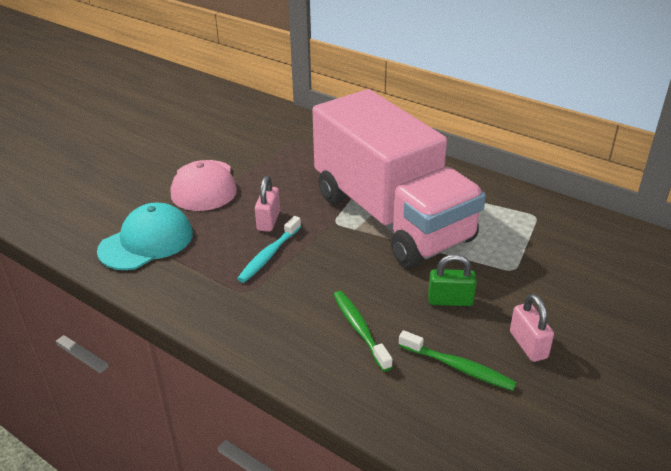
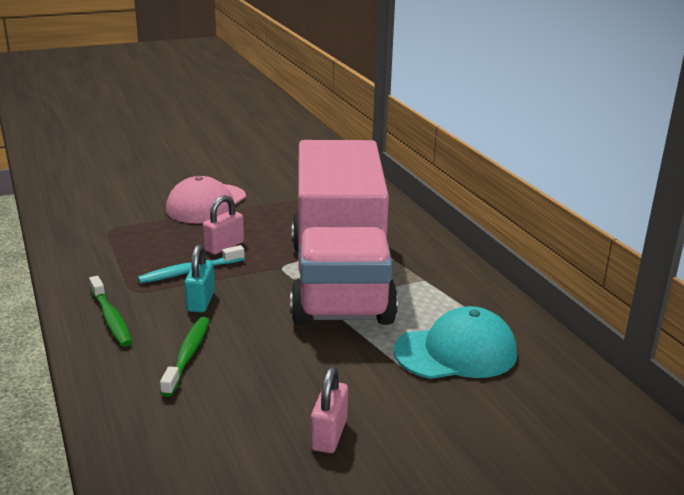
camera: 30 degrees right, 10 degrees down
turquoise cap [97,203,193,270] -> turquoise cap moved to [393,306,517,379]
green toothbrush [399,330,517,391] -> green toothbrush moved to [89,276,132,347]
green padlock [428,254,477,306] -> none
none -> turquoise padlock [184,244,215,313]

